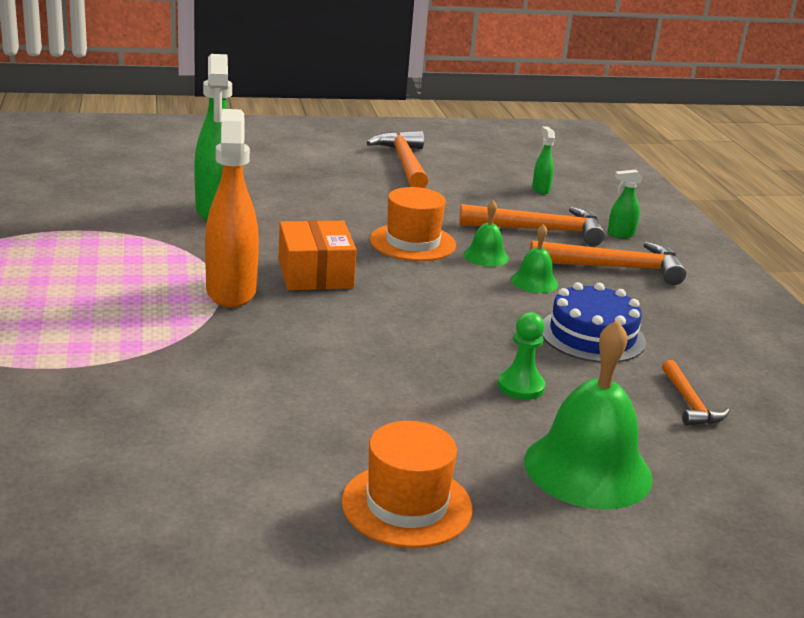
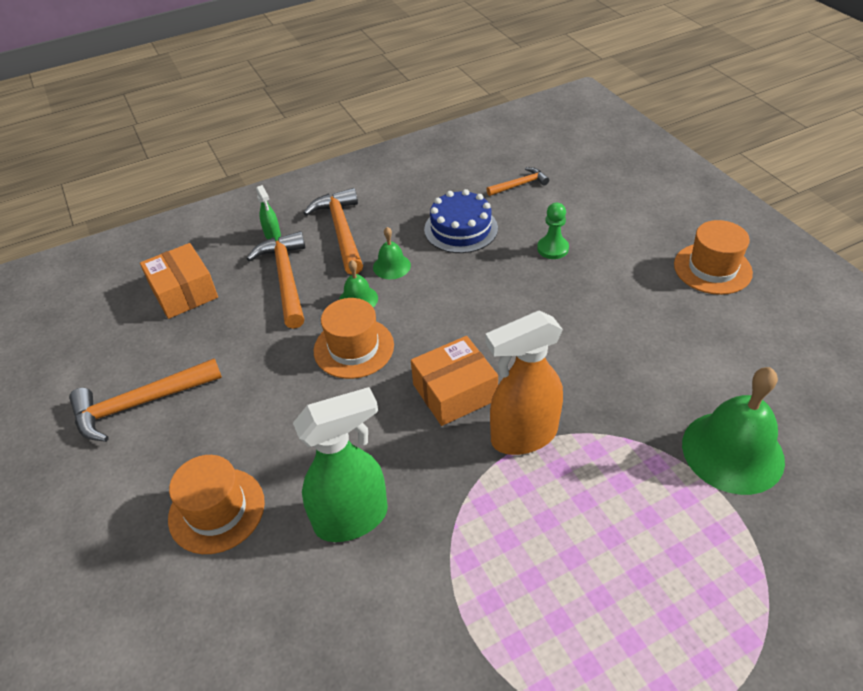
camera: 100 degrees left, 20 degrees up
green bell [524,320,653,509] -> green bell moved to [682,367,785,495]
green spray bottle [532,126,555,194] -> orange box [140,243,218,319]
none -> orange hat [168,455,265,554]

